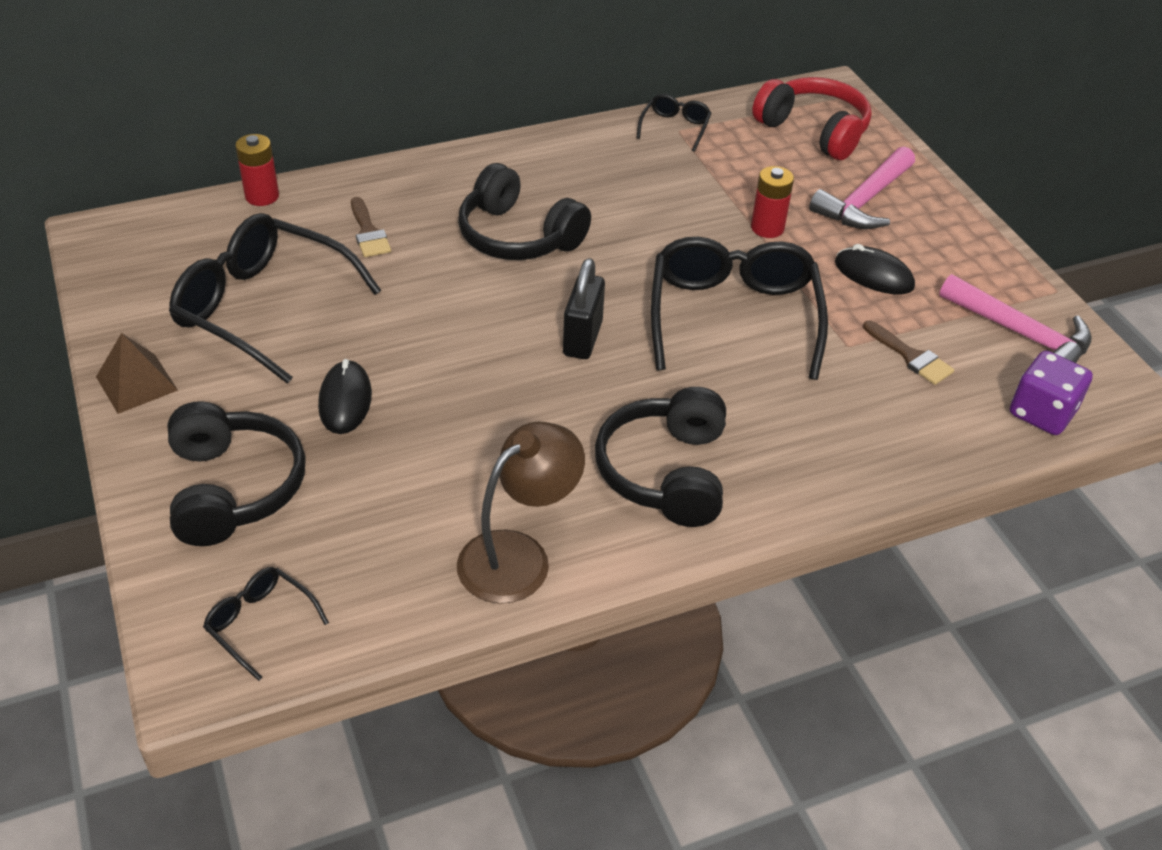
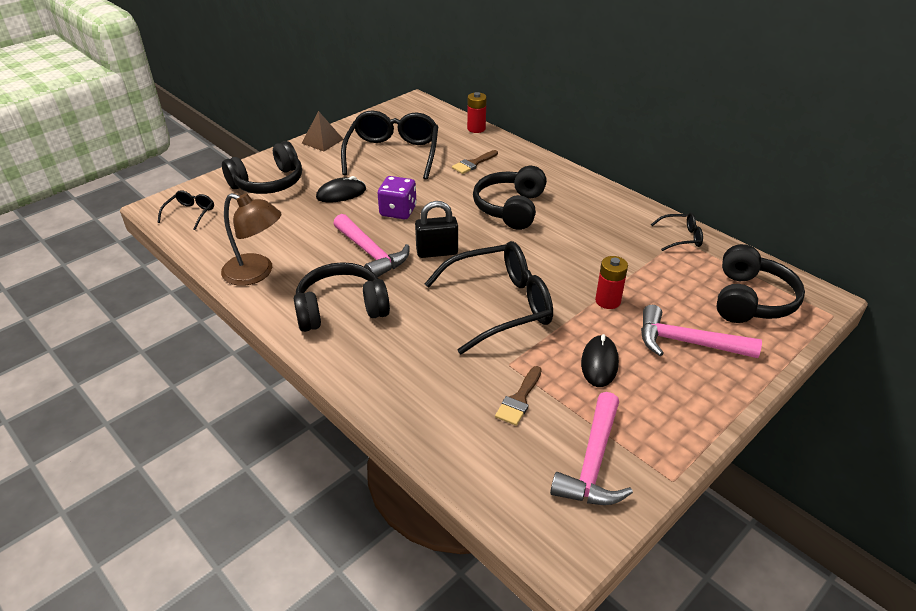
camera: 70 degrees right, 5 degrees down
red headphones [752,77,872,160] -> black headphones [716,244,805,323]
purple dice [1010,351,1093,435] -> purple dice moved to [378,176,417,219]
none -> pink hammer [333,214,409,277]

